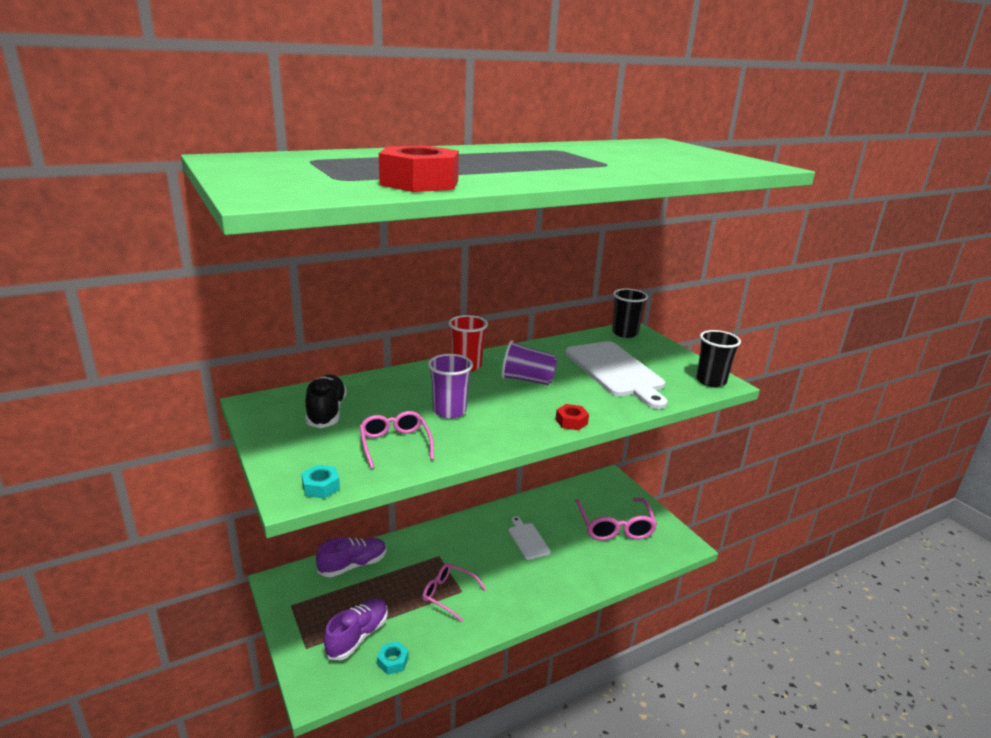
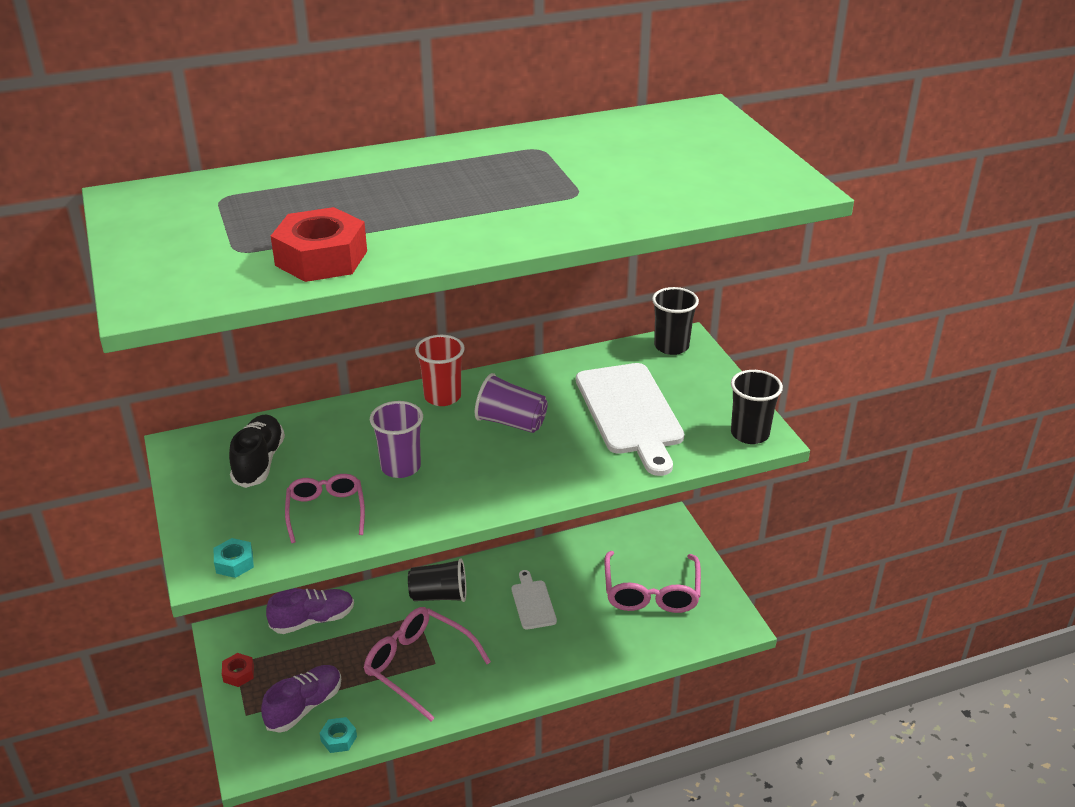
camera: 10 degrees right, 10 degrees up
pink glasses [422,563,487,622] -> pink glasses [364,607,491,721], size x1.57
red nut [556,404,589,430] -> red nut moved to [222,653,254,687]
none -> black cup [408,558,466,602]

